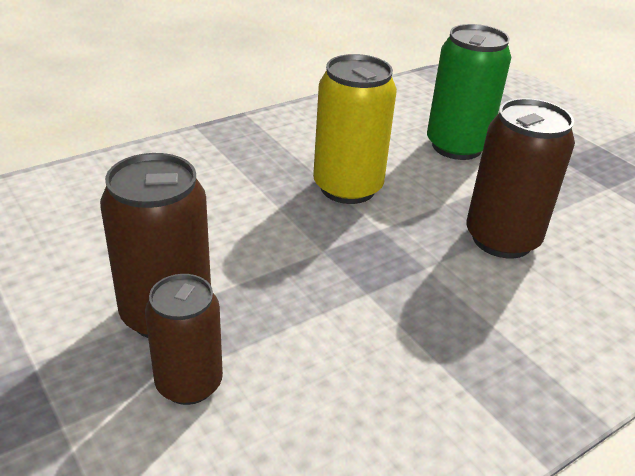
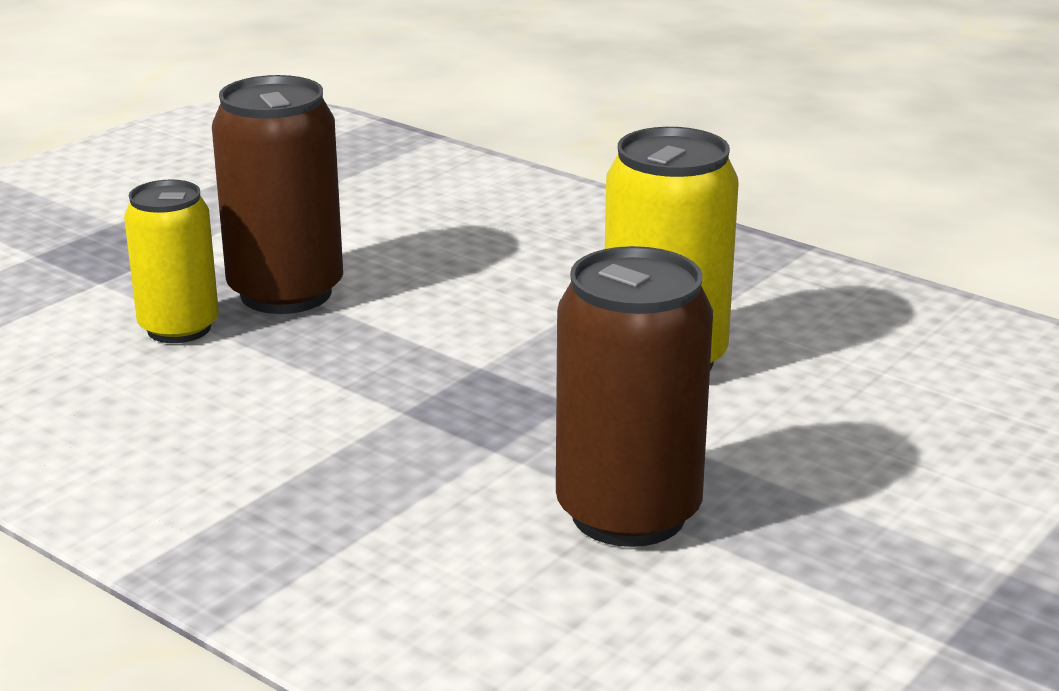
camera: 75 degrees right, 10 degrees down
brown can [145,274,223,405] -> yellow can [124,179,219,343]
green can [427,24,511,160] -> none

